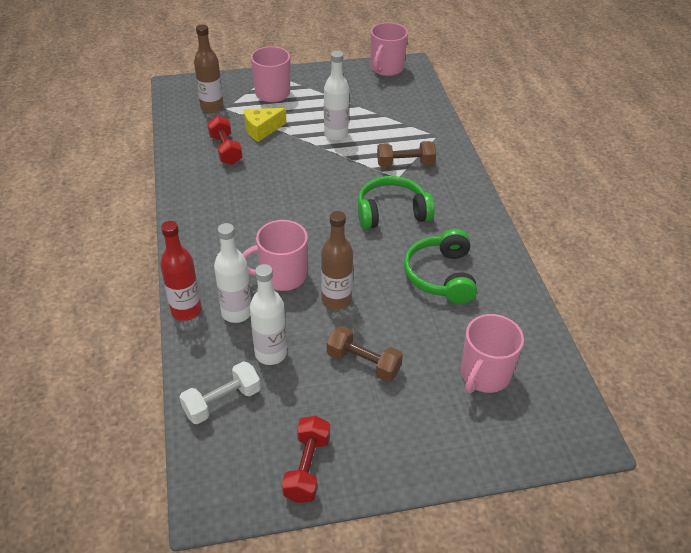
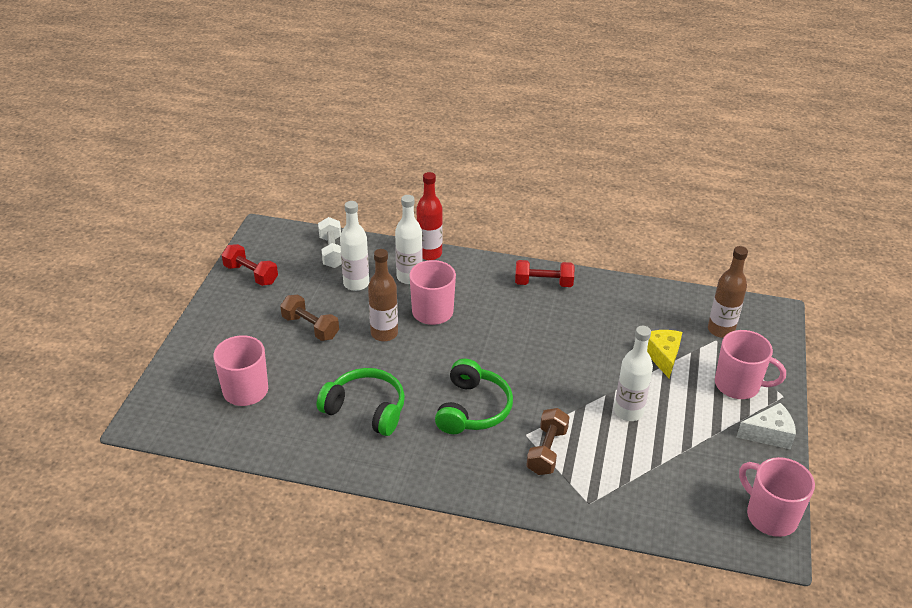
camera: 115 degrees right, 5 degrees down
red dumbbell [207,116,242,165] -> red dumbbell moved to [515,260,575,287]
brown dumbbell [327,326,403,382] -> brown dumbbell turned 75 degrees clockwise [280,295,339,341]
none -> white cheese [737,403,796,449]

